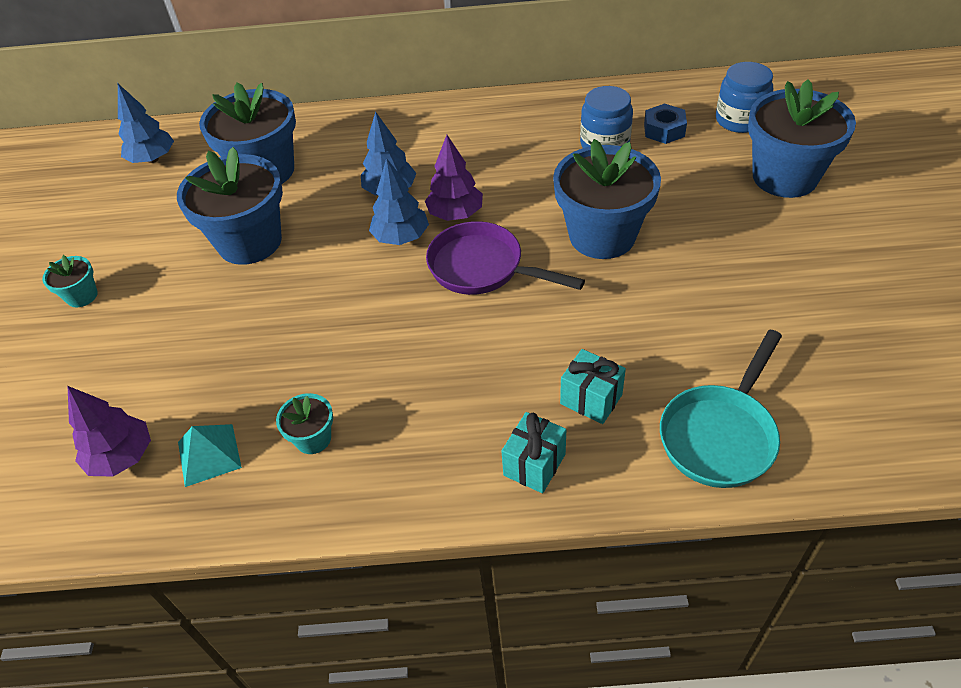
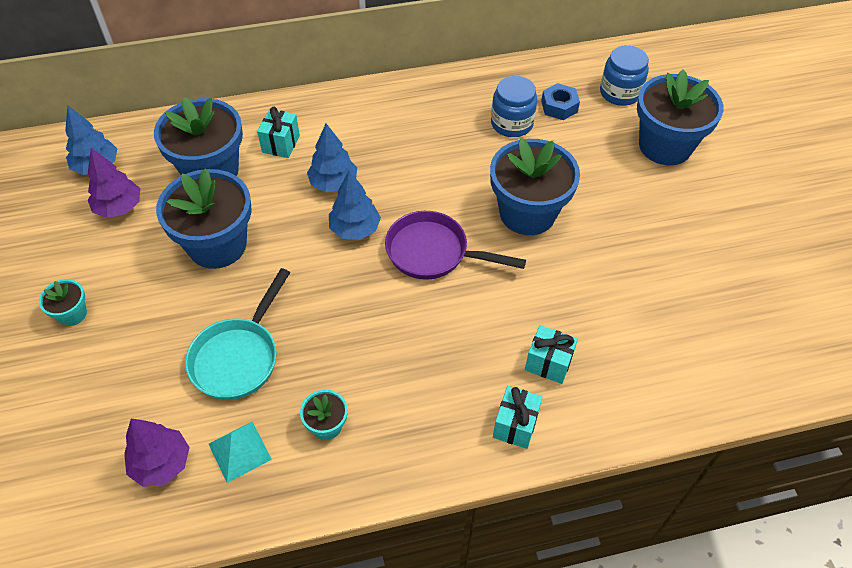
camera: 15 degrees left, 5 degrees up
purple tree [425,135,483,221] -> purple tree moved to [88,148,140,218]
turquoise pan [660,330,782,488] -> turquoise pan moved to [185,268,290,400]
none -> turquoise gift [257,107,300,158]

